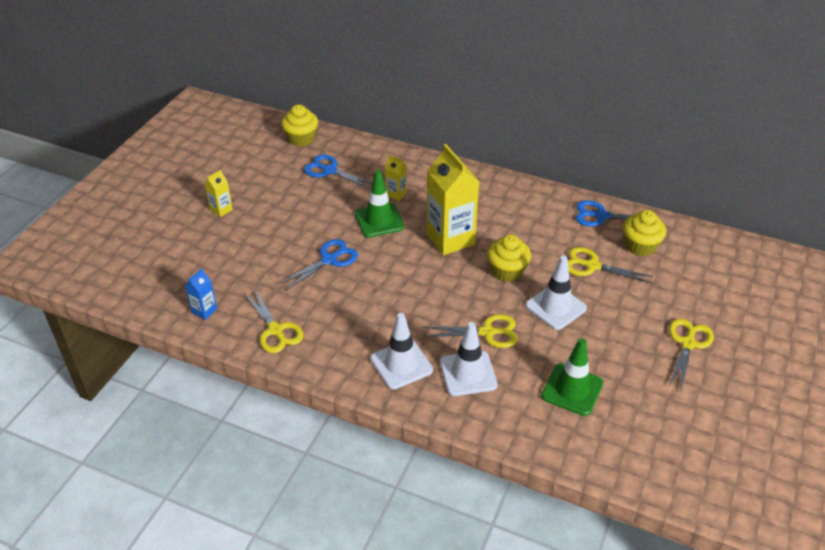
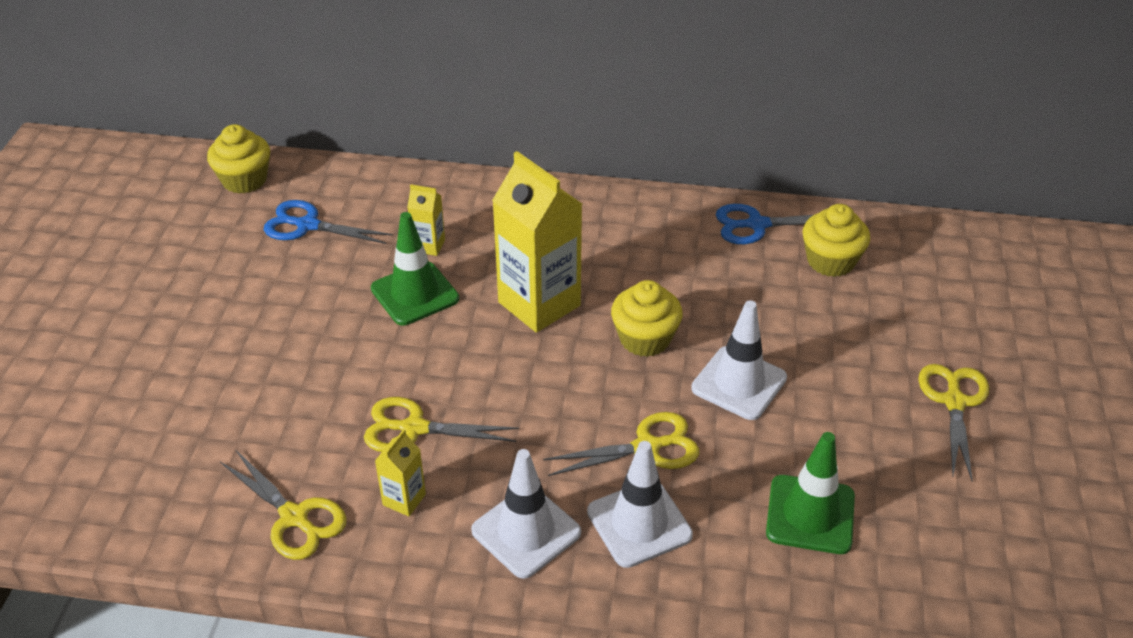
camera: 15 degrees left, 0 degrees up
blue carton [185,268,217,320] -> none
yellow carton [205,170,233,217] -> yellow carton moved to [375,429,426,516]
blue scissors [279,239,358,291] -> none
yellow scissors [568,247,653,283] -> yellow scissors moved to [364,397,519,452]

